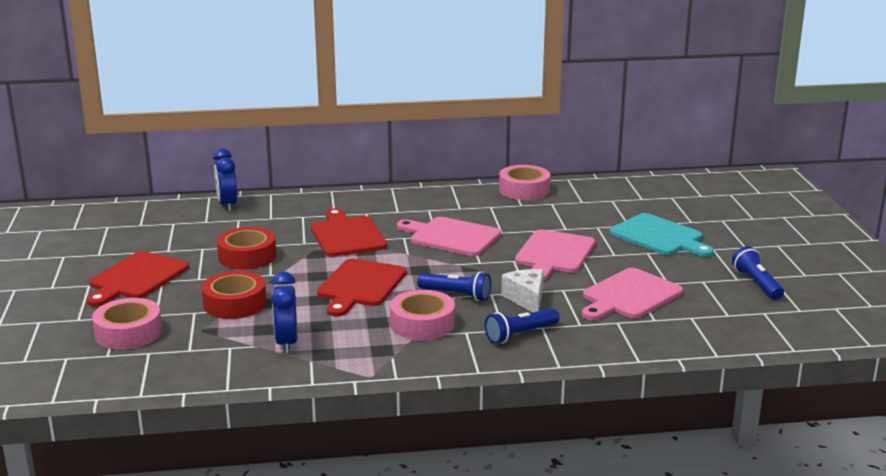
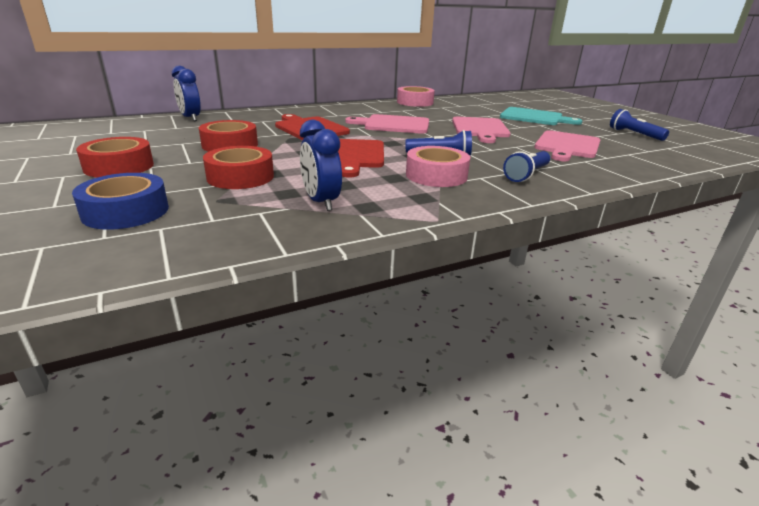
camera: 20 degrees left, 5 degrees up
red cutting board [86,251,189,307] -> red tape [76,137,154,178]
pink tape [92,298,162,349] -> blue tape [72,173,169,230]
white cheese [501,269,543,312] -> none

